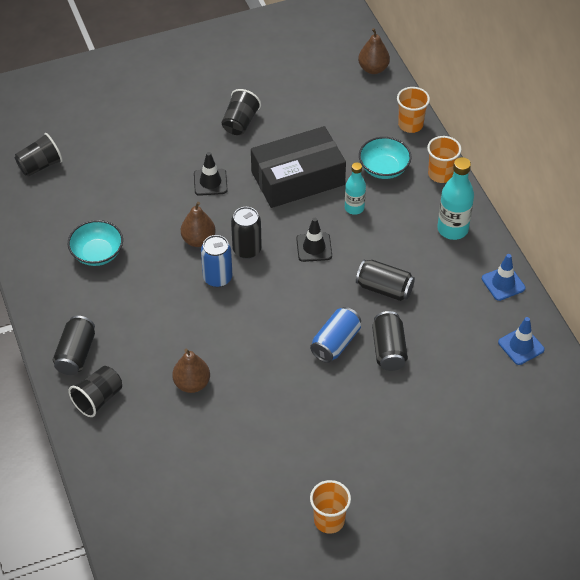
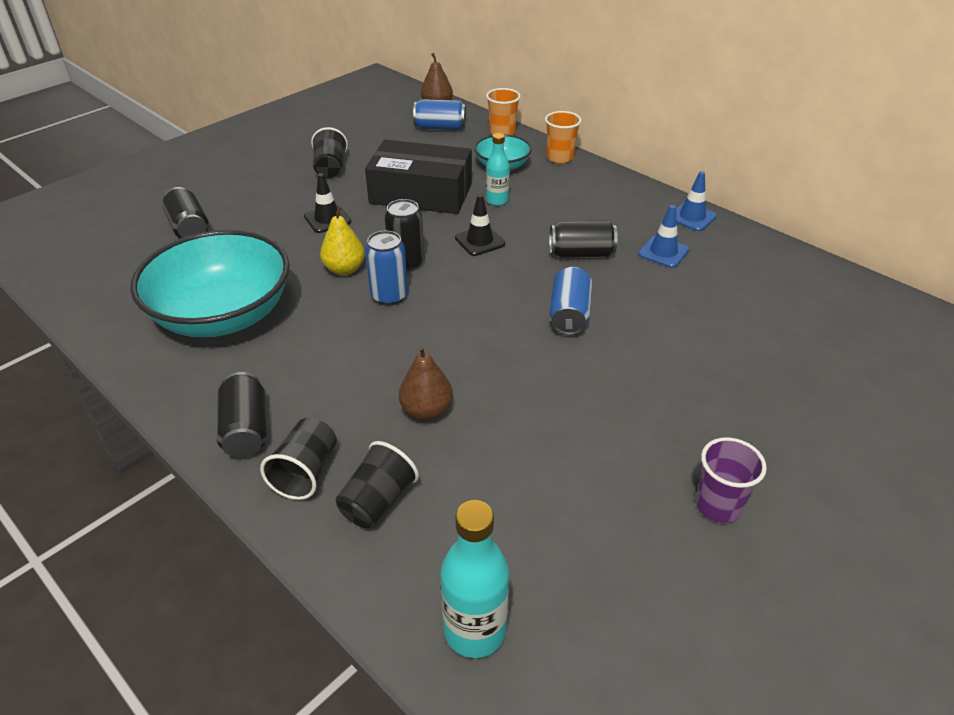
camera: 25 degrees left, 10 degrees down
black cup [15,133,63,177] -> black cup moved to [336,441,419,528]
turquoise bowl [68,220,123,266] -> turquoise bowl [131,230,290,337], size x2.01
brown pear [181,202,215,247] -> yellow pear [320,205,365,275]
black box [251,126,346,208] -> black box turned 60 degrees clockwise [365,140,472,214]
orange cup [310,480,351,534] -> purple cup [695,437,767,523]
black can [372,311,408,371] -> black can moved to [162,187,209,239]
turquoise bottle [437,157,474,240] -> turquoise bottle moved to [440,500,509,658]
blue traffic cone [498,317,545,365] -> blue traffic cone moved to [638,205,689,268]
none -> blue can [413,99,466,130]

